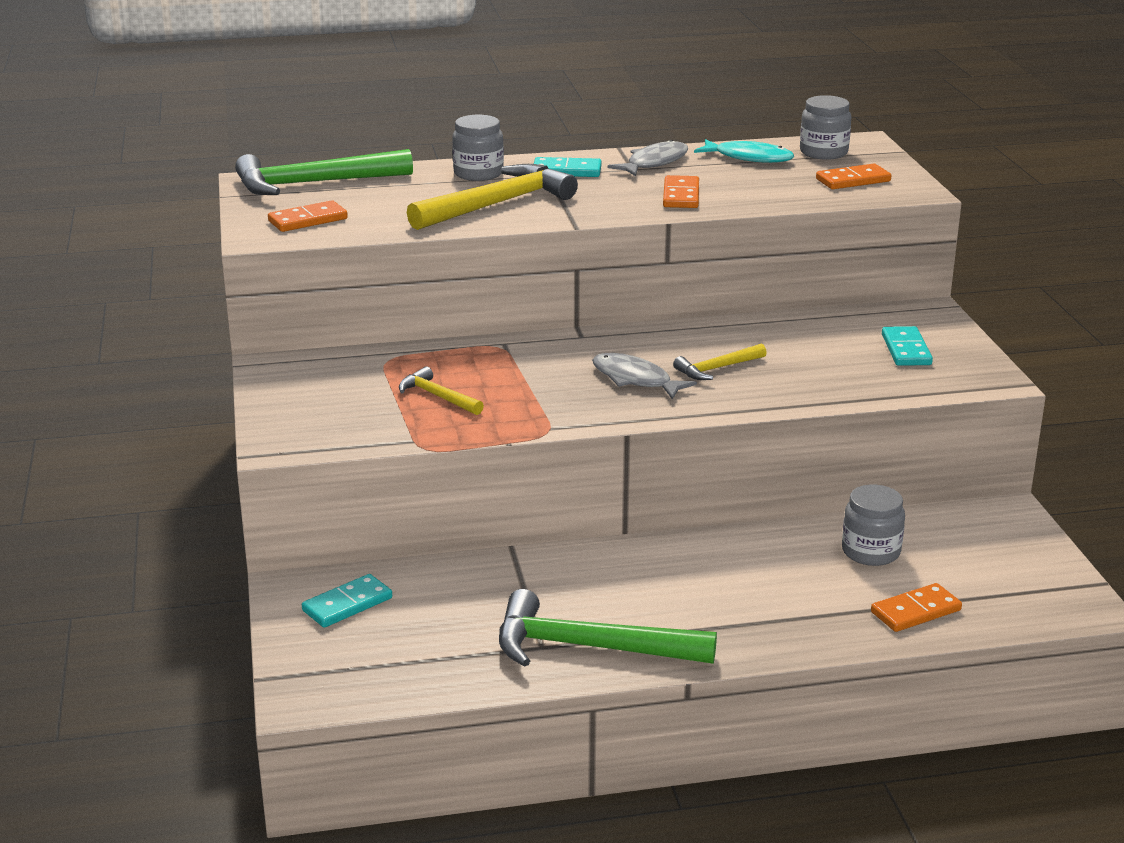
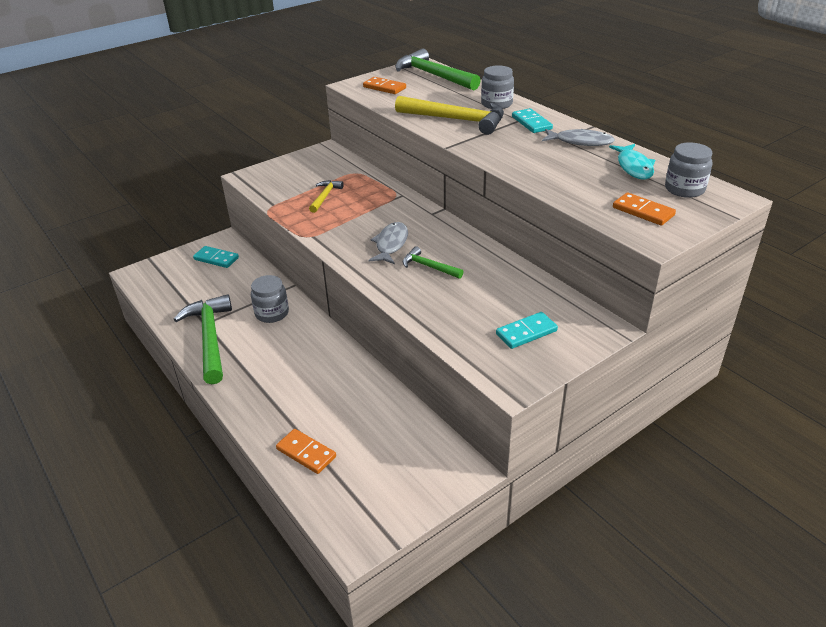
camera: 65 degrees right, 10 degrees up
orange domino [663,175,699,208] -> none
yellow hammer [673,343,767,380] -> green hammer [402,246,464,279]
grey jar [842,485,905,566] -> grey jar moved to [251,275,289,323]

